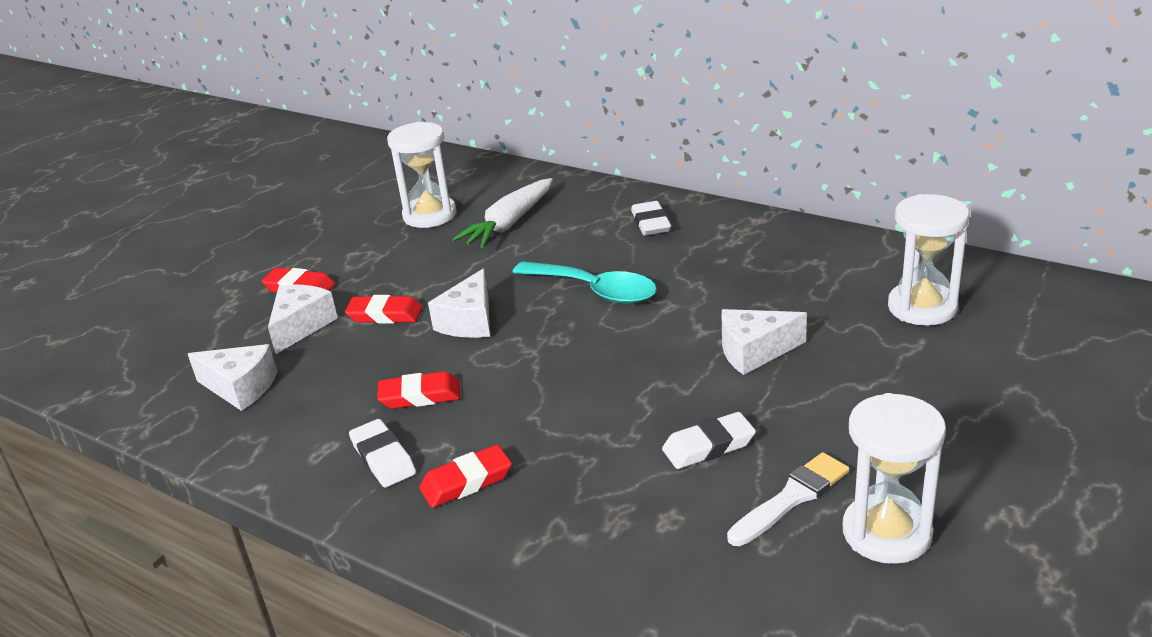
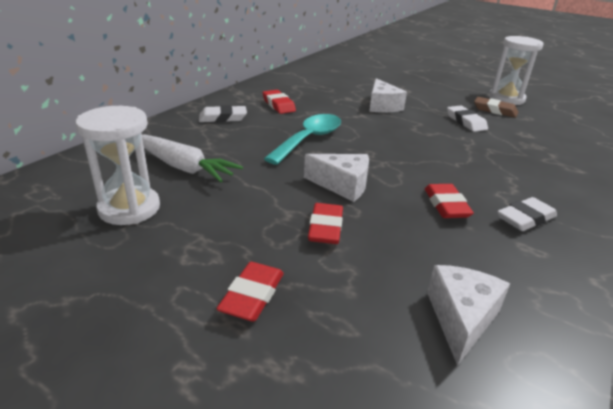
camera: 95 degrees left, 0 degrees up
white cheese [268,285,338,354] -> none
red eraser [419,445,512,508] -> red eraser moved to [262,90,296,114]
white brush [727,452,849,546] -> brown eraser [474,97,518,118]
white hourglass [888,194,969,326] -> none

